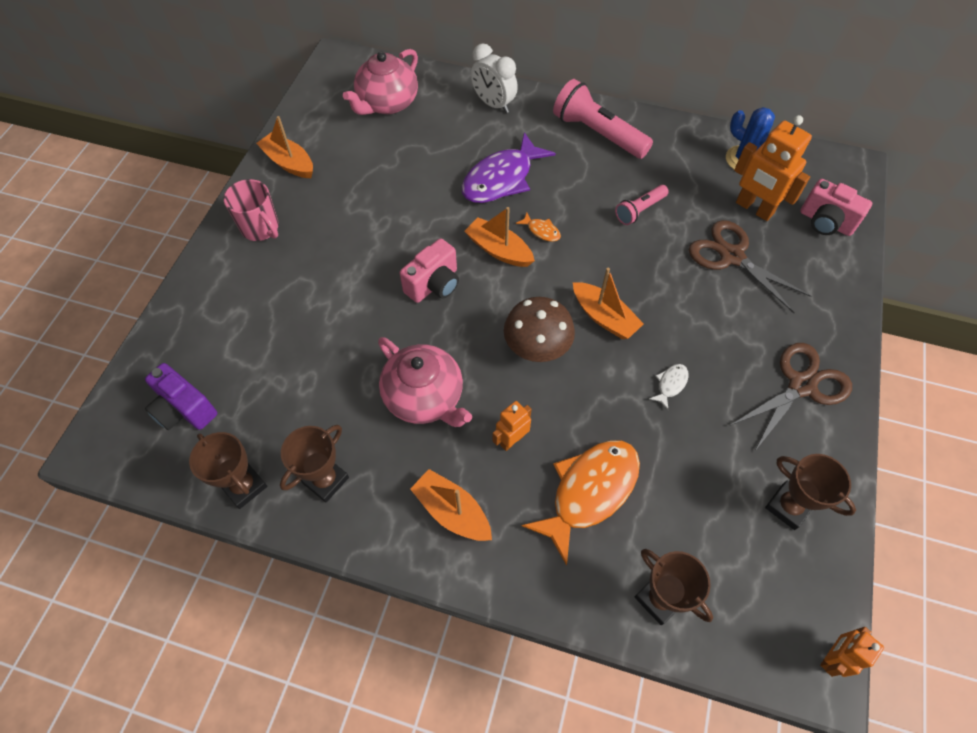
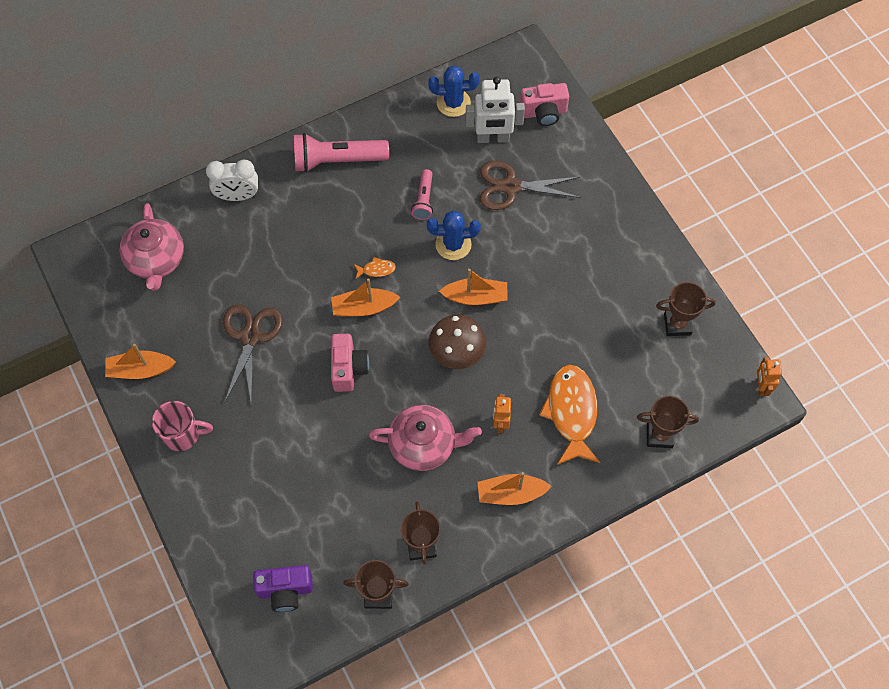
camera: 45 degrees left, 5 degrees up
purple fish [462,132,556,203] -> none
white fish [649,364,689,410] -> none
brown scissors [729,343,852,451] -> brown scissors moved to [223,305,283,404]
orange robot [734,115,812,221] -> white robot [465,76,525,143]
none -> blue cactus [427,210,481,260]

